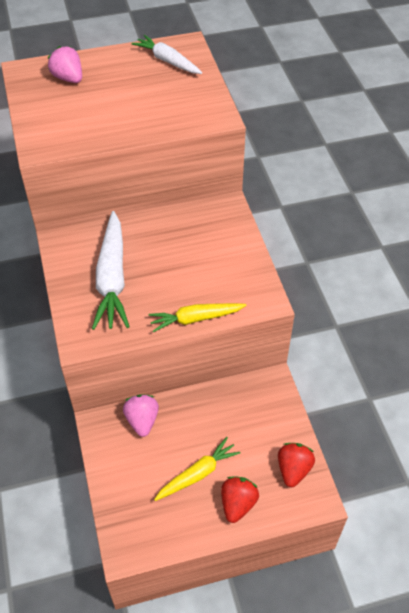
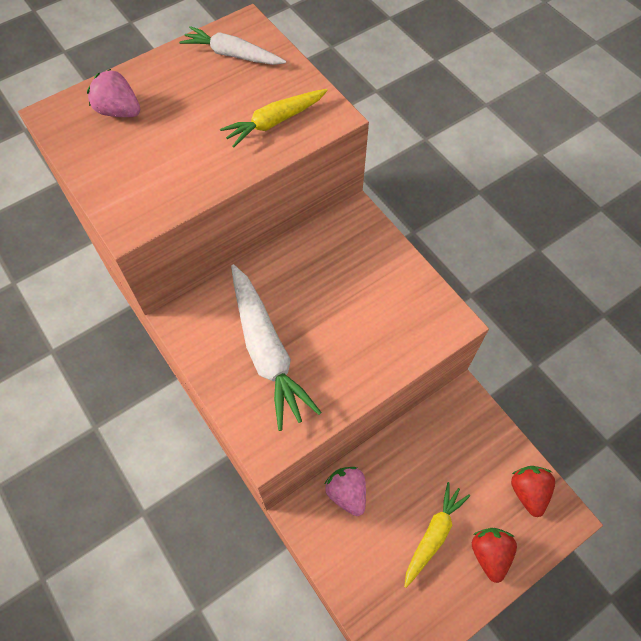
camera: 20 degrees left, 10 degrees up
yellow carrot [149,303,247,332] -> yellow carrot moved to [220,89,328,147]

